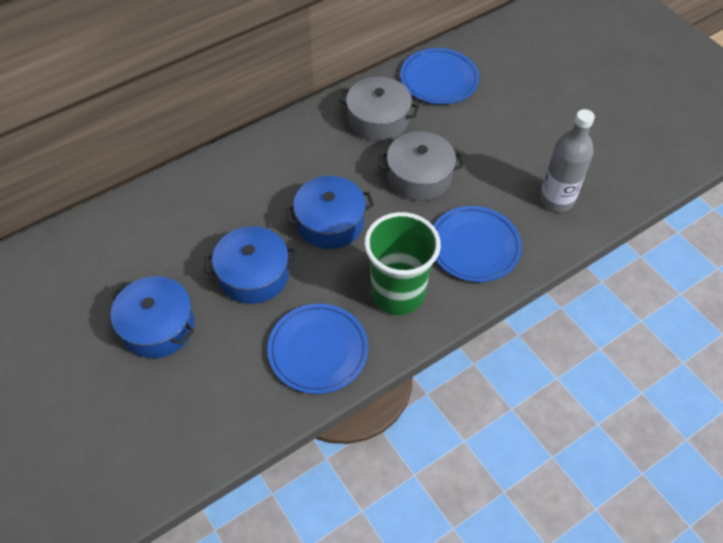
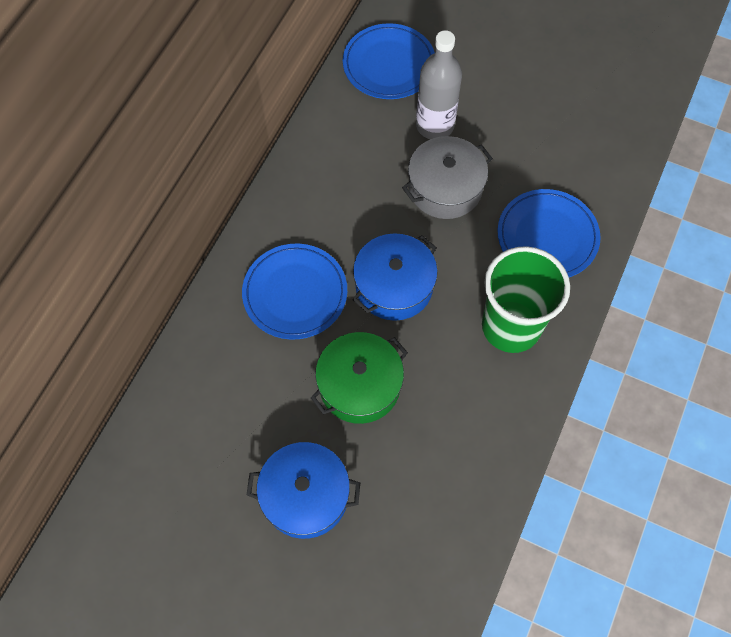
camera: 30 degrees left, 10 degrees up
blue pot [205,226,297,304] -> green pot [311,332,408,424]
blue plate [267,304,369,394] -> blue plate moved to [242,244,347,340]
grey pot [339,77,419,142] -> none
grey bottle [540,109,595,212] -> grey bottle moved to [416,30,462,139]

